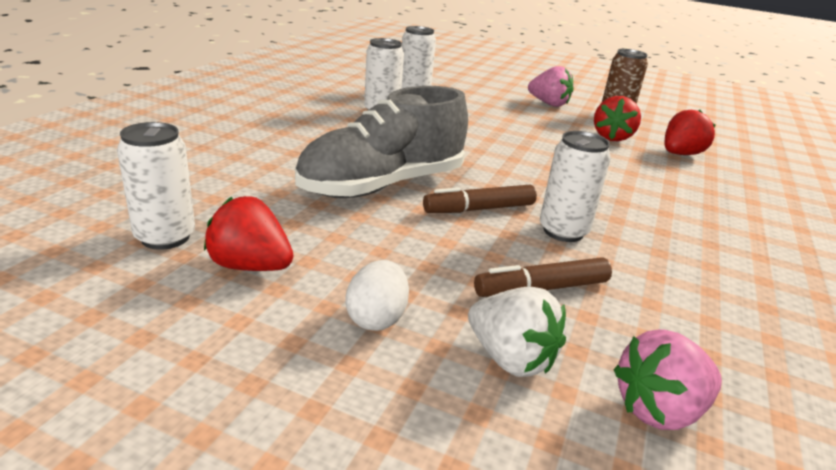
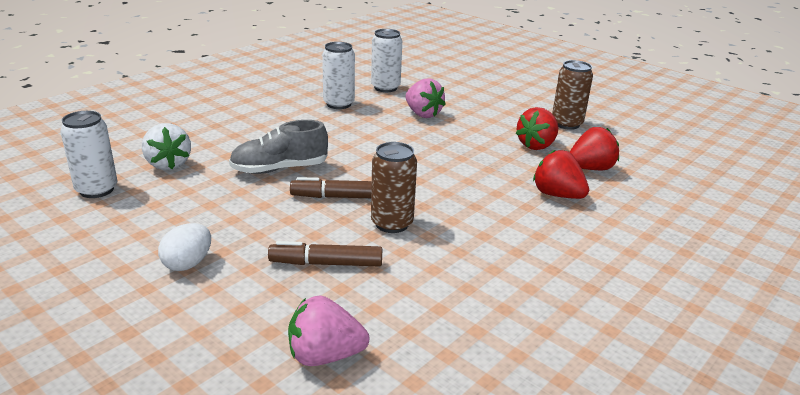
camera: 20 degrees right, 0 degrees up
red strawberry [204,196,293,271] -> red strawberry moved to [533,150,589,199]
grey shoe [295,86,468,198] -> grey shoe [229,120,328,174], size x0.64
white strawberry [468,287,566,377] -> white strawberry moved to [142,123,191,170]
pink strawberry [528,66,573,107] -> pink strawberry moved to [406,79,446,118]
white can [540,131,611,242] -> brown can [371,142,417,233]

